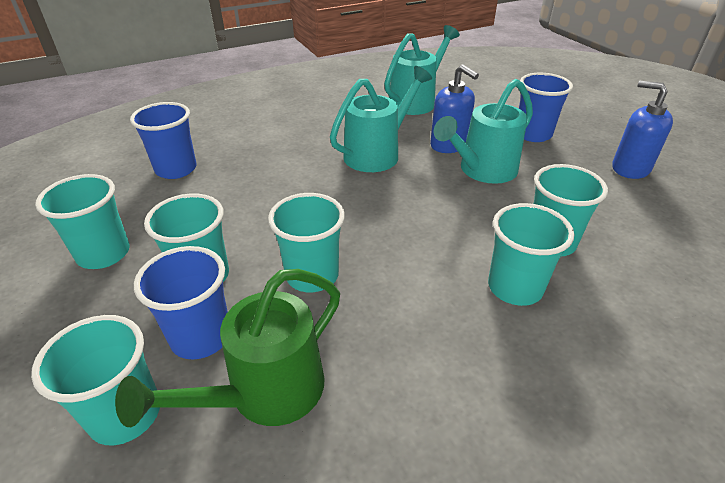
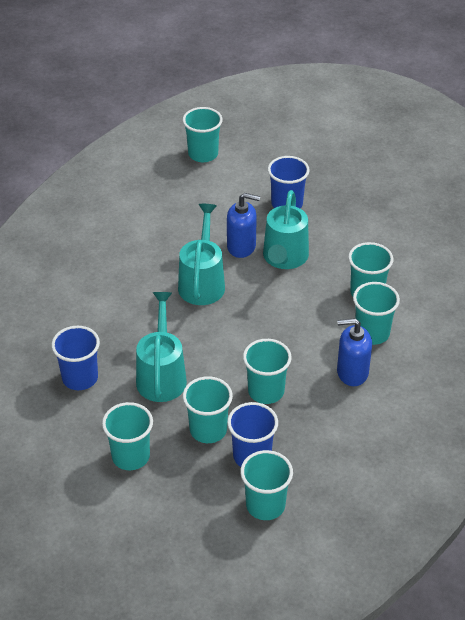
camera: 40 degrees left, 5 degrees up
green watering can [115,269,340,427] -> none
turquoise watering can [384,25,460,115] -> turquoise watering can moved to [136,292,187,402]
blue soap dispenser [612,81,673,179] -> blue soap dispenser moved to [337,318,372,386]
none -> turquoise cup [183,107,223,162]

